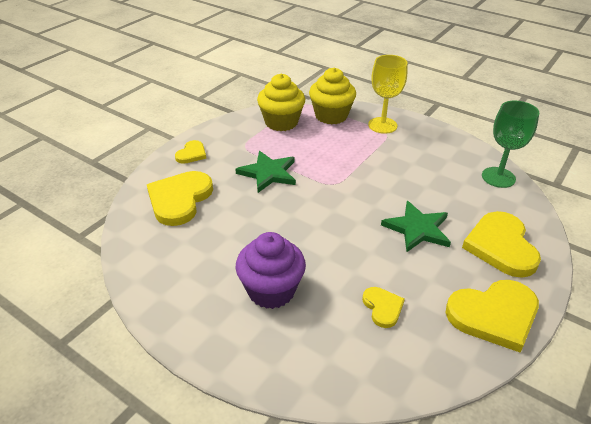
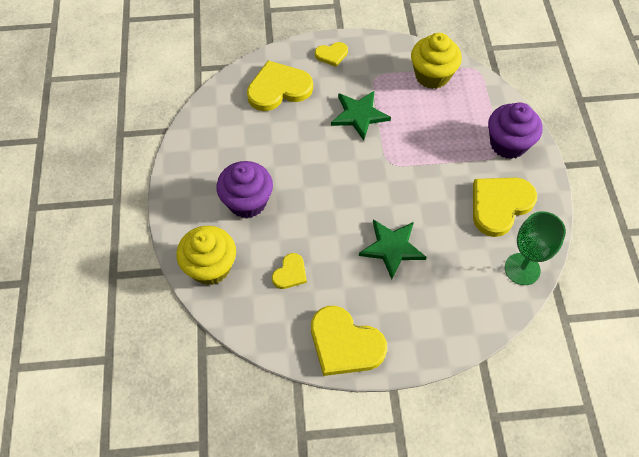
camera: 50 degrees right, 20 degrees up
yellow cupcake [309,68,356,124] -> yellow cupcake moved to [177,226,236,285]
yellow goblet [368,55,407,134] -> purple cupcake [488,103,543,159]
yellow heart [462,211,541,278] -> yellow heart moved to [473,178,537,237]

